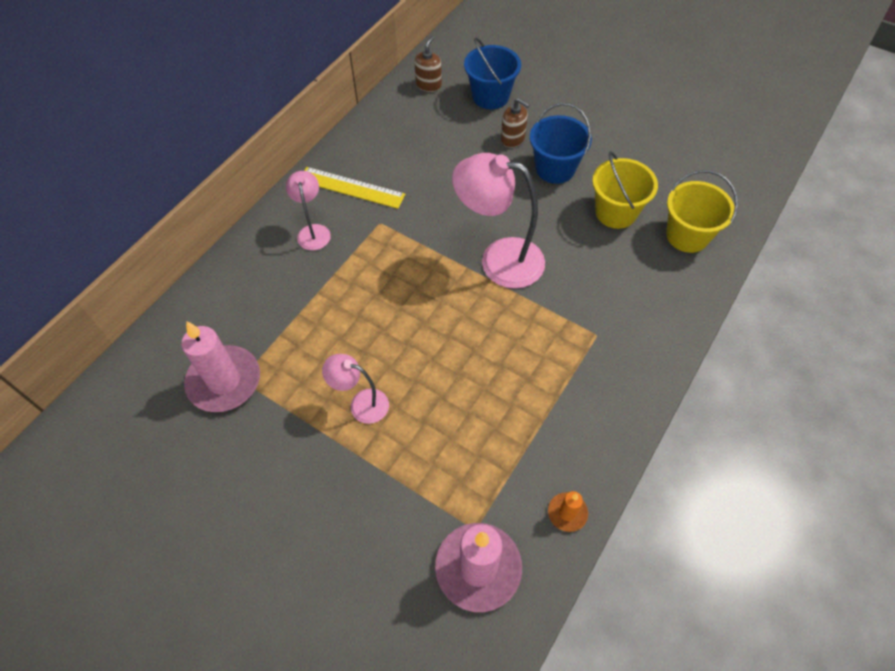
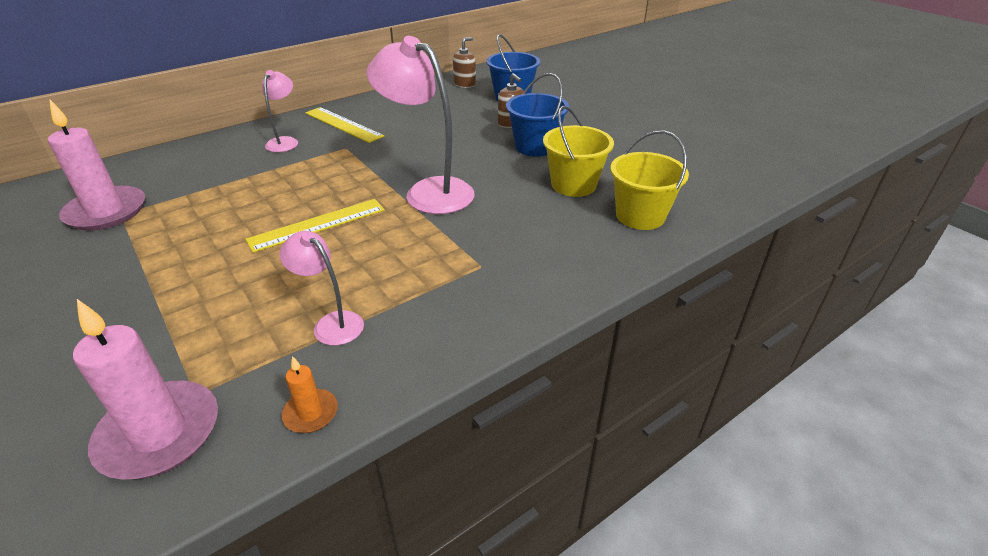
camera: 20 degrees right, 20 degrees down
pink lamp [322,354,389,424] -> pink lamp moved to [279,231,364,345]
none -> yellow ruler [246,199,385,253]

